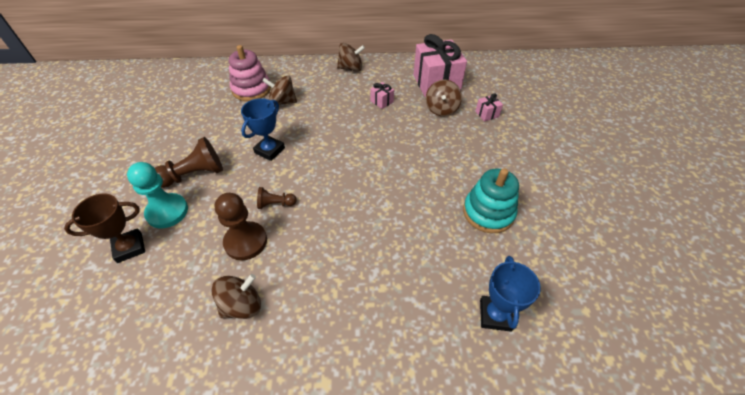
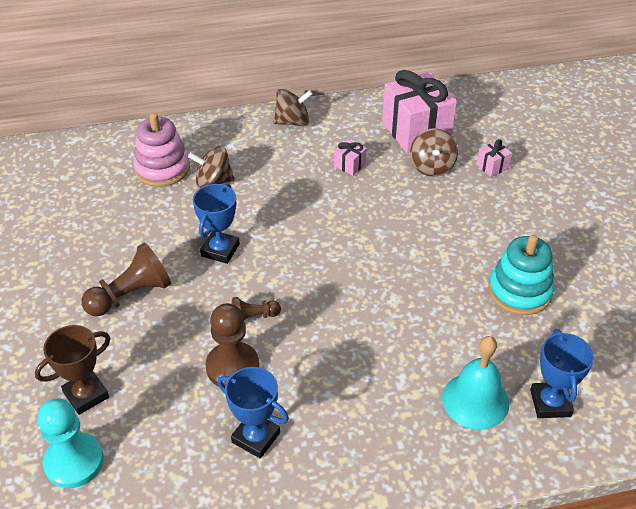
camera: 10 degrees left, 5 degrees down
turquoise pawn [127,162,188,228] -> turquoise pawn moved to [38,399,104,488]
brown spinning top [211,274,261,319] -> blue trophy [218,367,289,459]
none -> turquoise bell [442,336,509,429]

